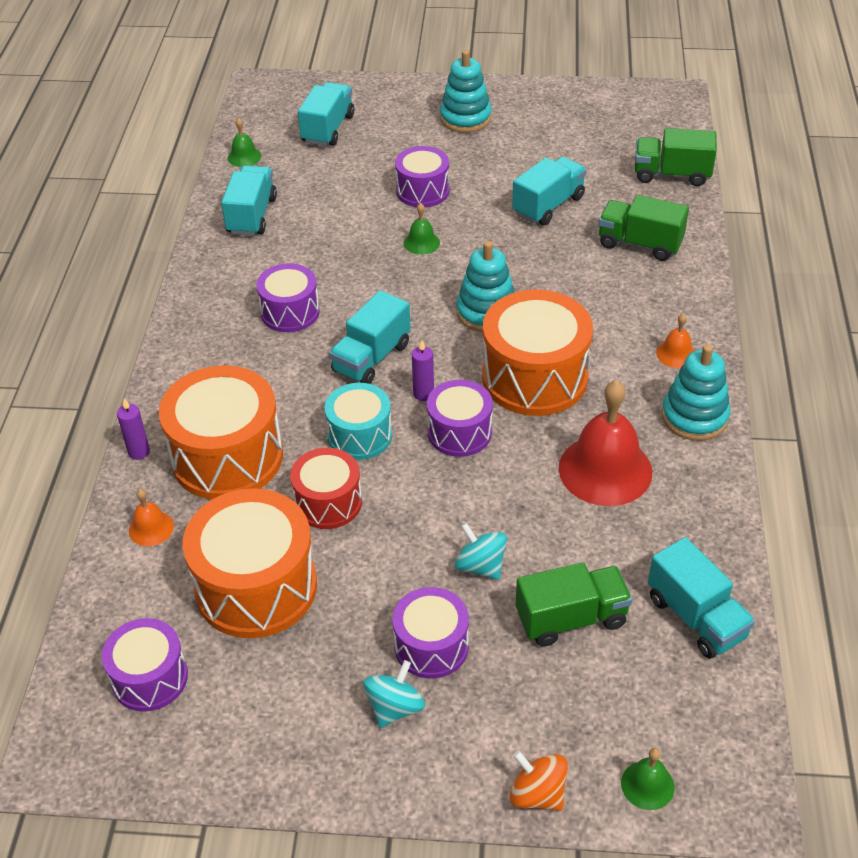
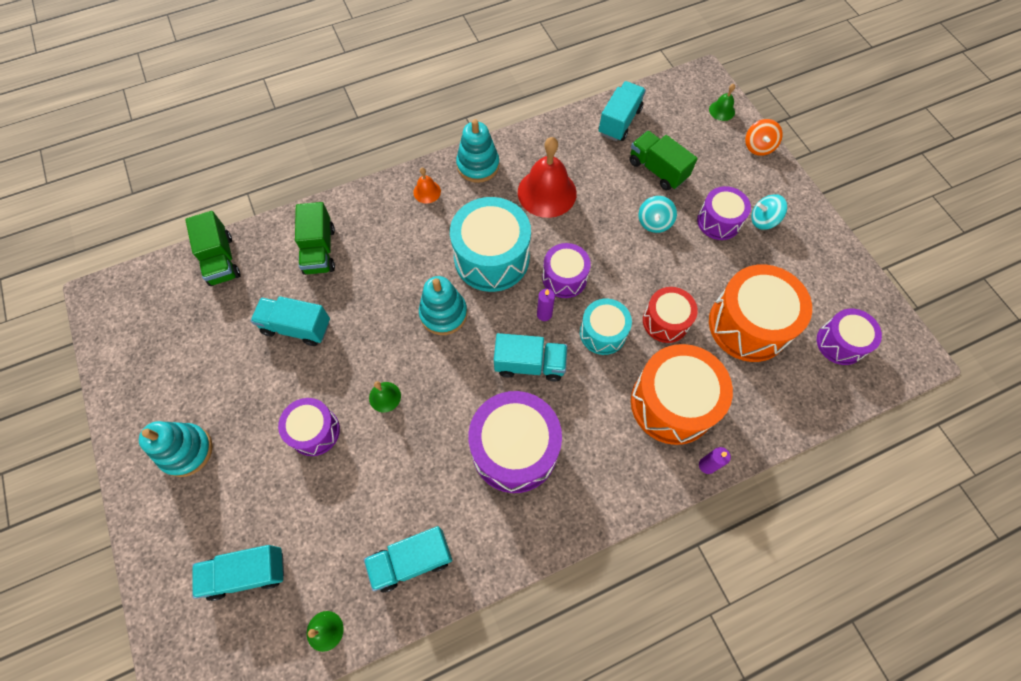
camera: 120 degrees left, 20 degrees up
orange bell [129,489,174,546] -> none
purple drum [256,263,320,332] -> purple drum [468,391,562,493], size x1.70
orange drum [482,289,593,416] -> turquoise drum [450,197,531,292]

